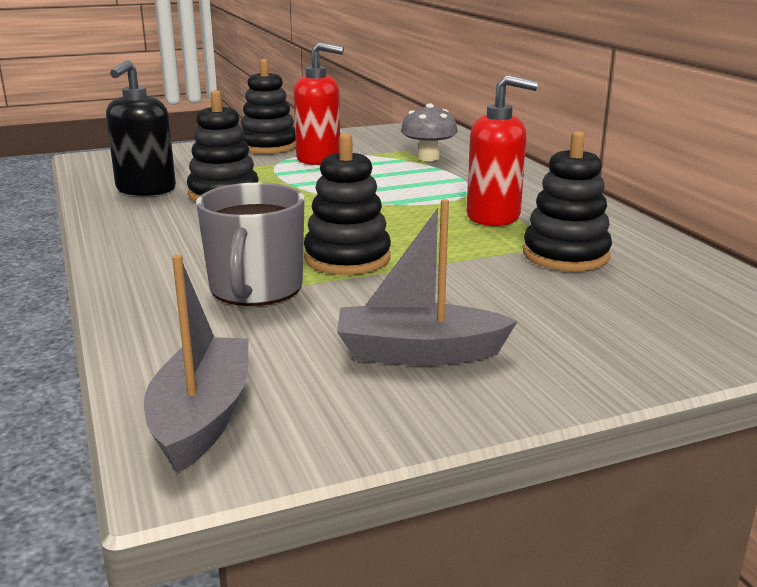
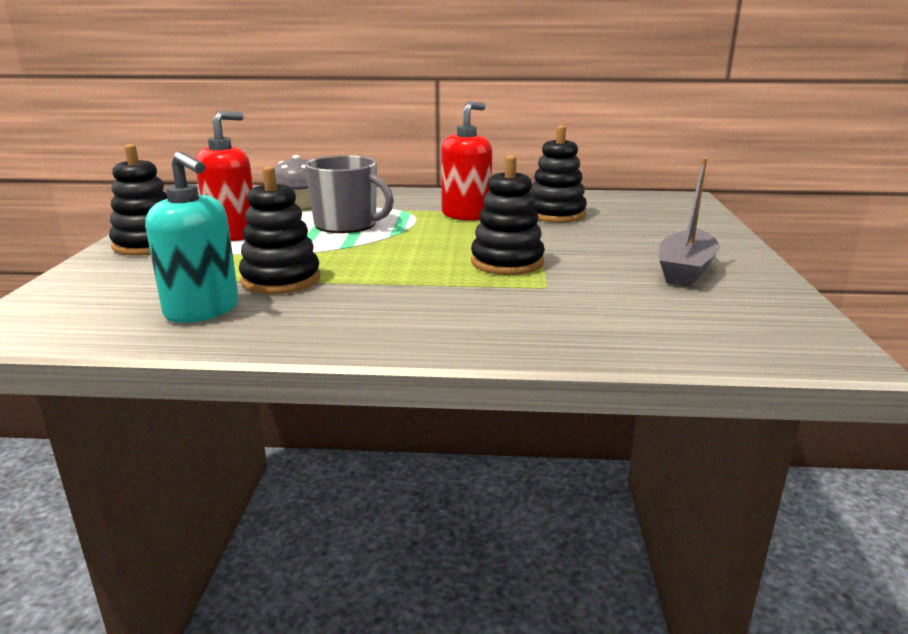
camera: 65 degrees left, 0 degrees up
black soap dispenser [106,60,176,196] -> turquoise soap dispenser [145,151,239,323]
grey boat [144,255,249,473] -> none
grey mug [196,183,305,306] -> grey mug moved to [305,155,394,233]

